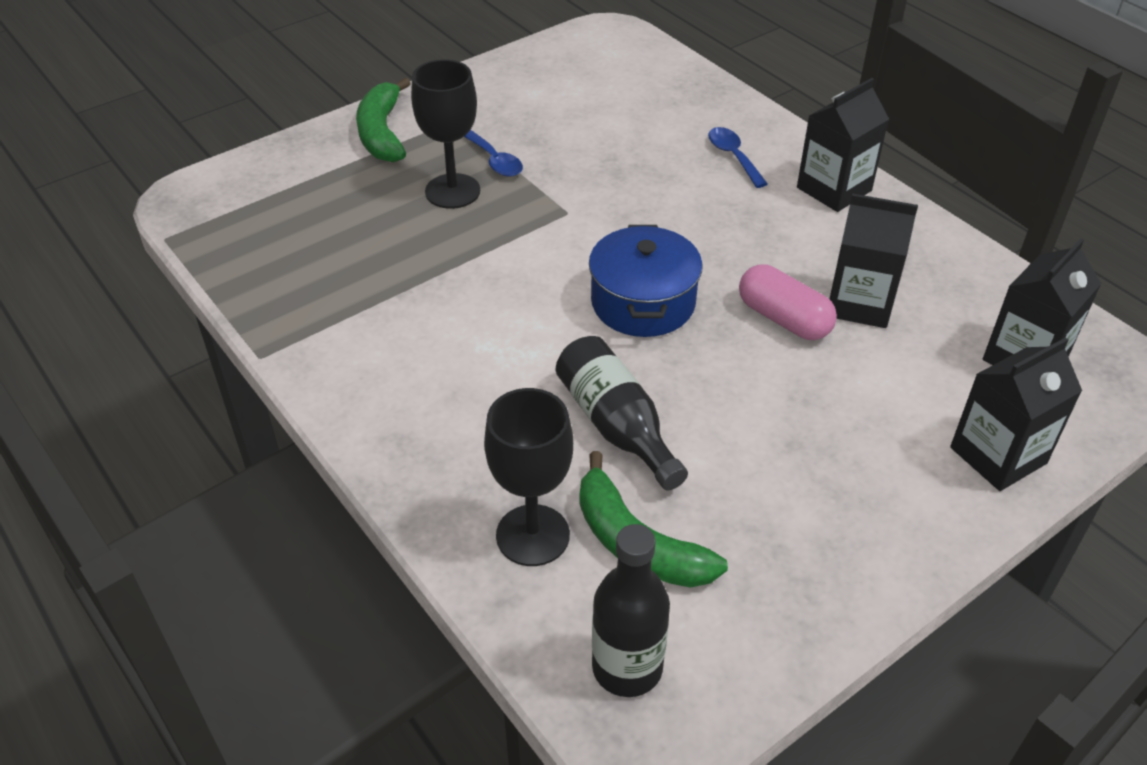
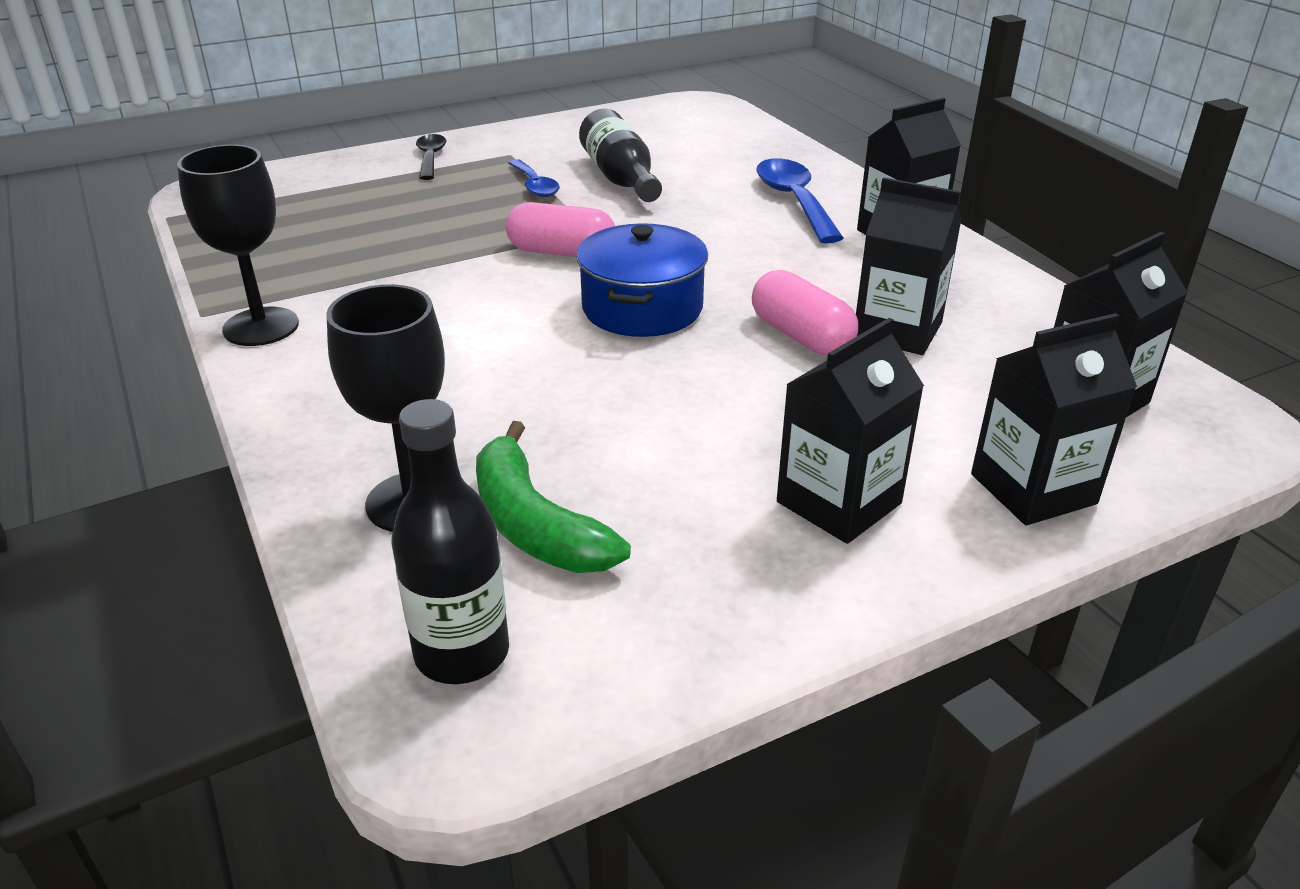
camera: 10 degrees right, 10 degrees down
green banana [356,77,411,162] -> black spoon [416,134,446,180]
black goblet [411,59,480,209] -> black goblet moved to [177,144,299,346]
black bottle [556,336,688,491] -> black bottle moved to [579,108,662,202]
blue spoon [708,127,768,188] -> blue spoon [756,158,843,243], size x1.61
none -> pink capsule [506,202,615,257]
none -> black carton [777,318,924,544]

